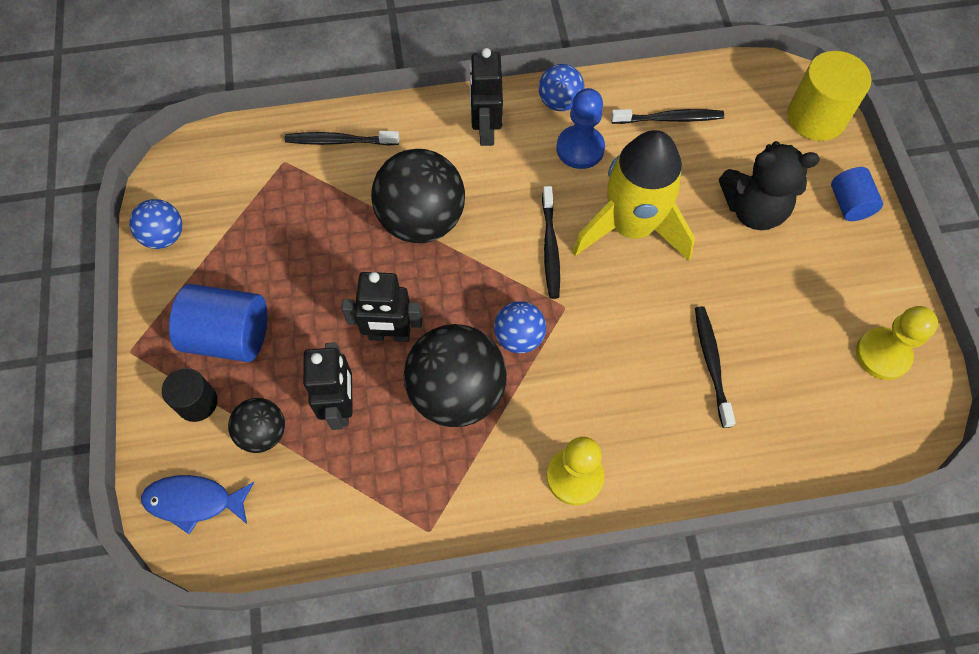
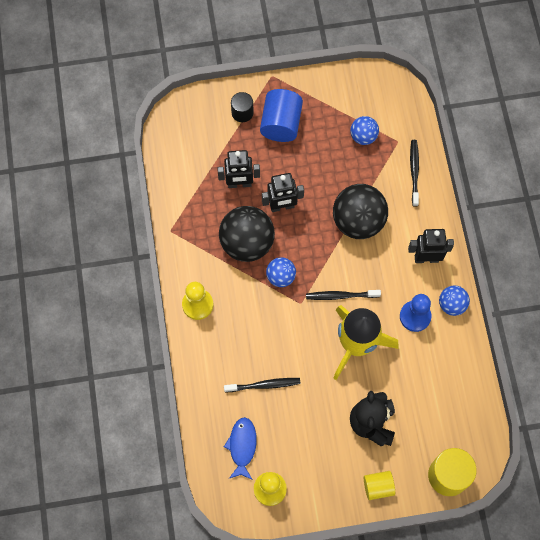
camera: 90 degrees right, 5 degrees up
blue ball [129,199,182,249] -> blue ball moved to [350,116,379,145]
blue fish [141,475,254,535] -> blue fish moved to [224,417,257,480]
black ball [228,398,285,453] -> none
black robot [341,272,423,342] -> black robot turned 105 degrees counterclockwise [262,173,304,212]
black toothbrush [611,109,724,124] -> none
blue cylinder [831,167,883,221] -> yellow cylinder [364,471,395,500]

